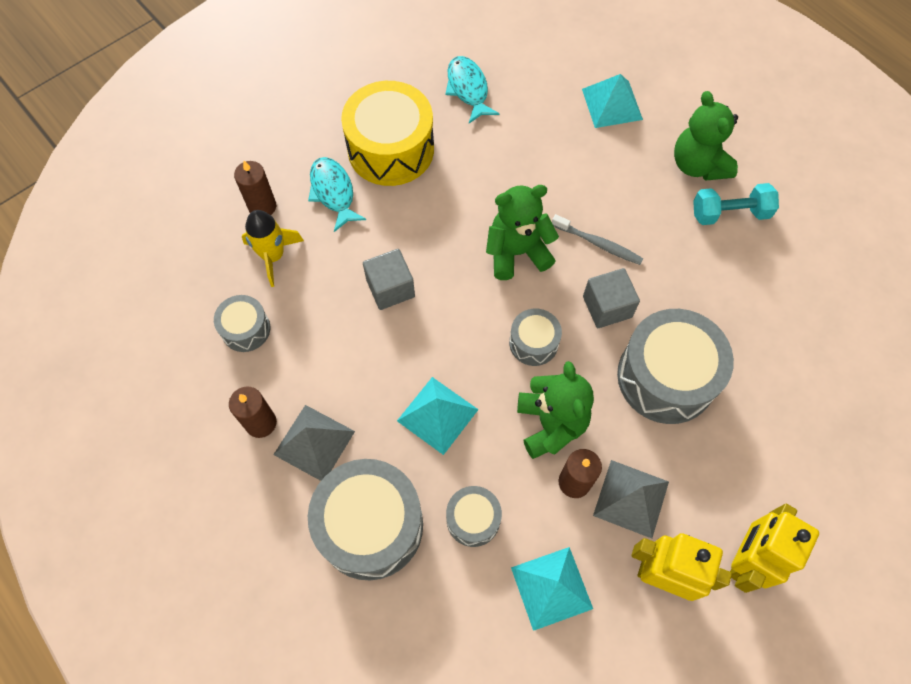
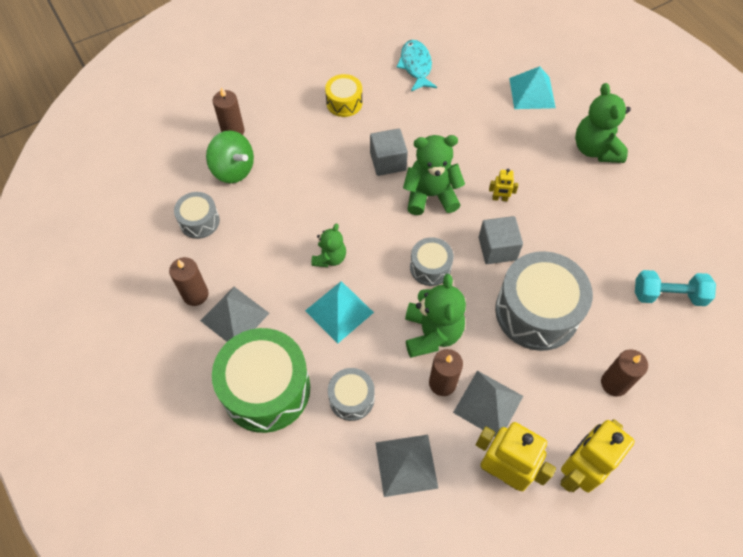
camera: 10 degrees right, 5 degrees down
yellow rocket [242,210,304,287] -> green spinning top [206,131,254,183]
turquoise fish [308,157,366,232] -> none
grey drum [308,459,423,580] -> green drum [212,328,310,433]
yellow drum [341,81,434,186] -> yellow drum [325,74,362,117], size x0.51
grey cube [363,249,415,310] -> grey cube moved to [370,128,408,176]
turquoise pyramid [511,547,593,631] -> grey pyramid [375,435,439,497]
grey toothbrush [552,214,643,265] -> yellow robot [489,168,518,201]
turquoise dumbbell [693,183,779,225] -> turquoise dumbbell moved to [635,270,716,306]
none -> green teddy bear [311,223,346,267]
none -> brown candle [601,349,648,396]

